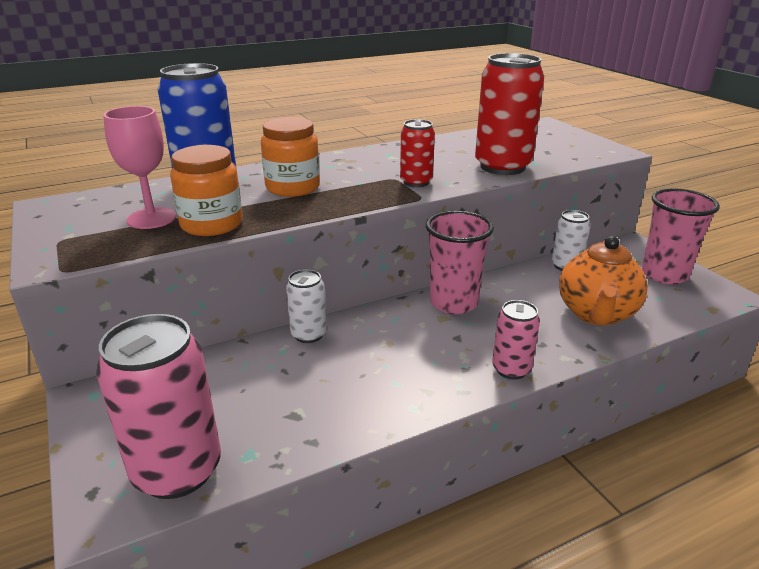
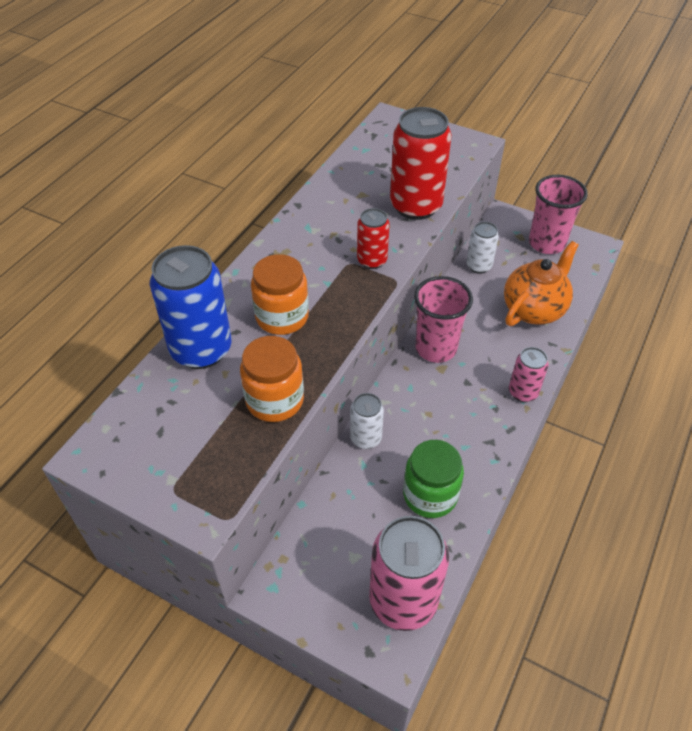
camera: 35 degrees left, 20 degrees up
pink goblet [103,106,176,229] -> none
orange teapot [559,236,648,326] -> orange teapot turned 120 degrees counterclockwise [504,241,579,326]
none -> green jar [403,440,464,518]

